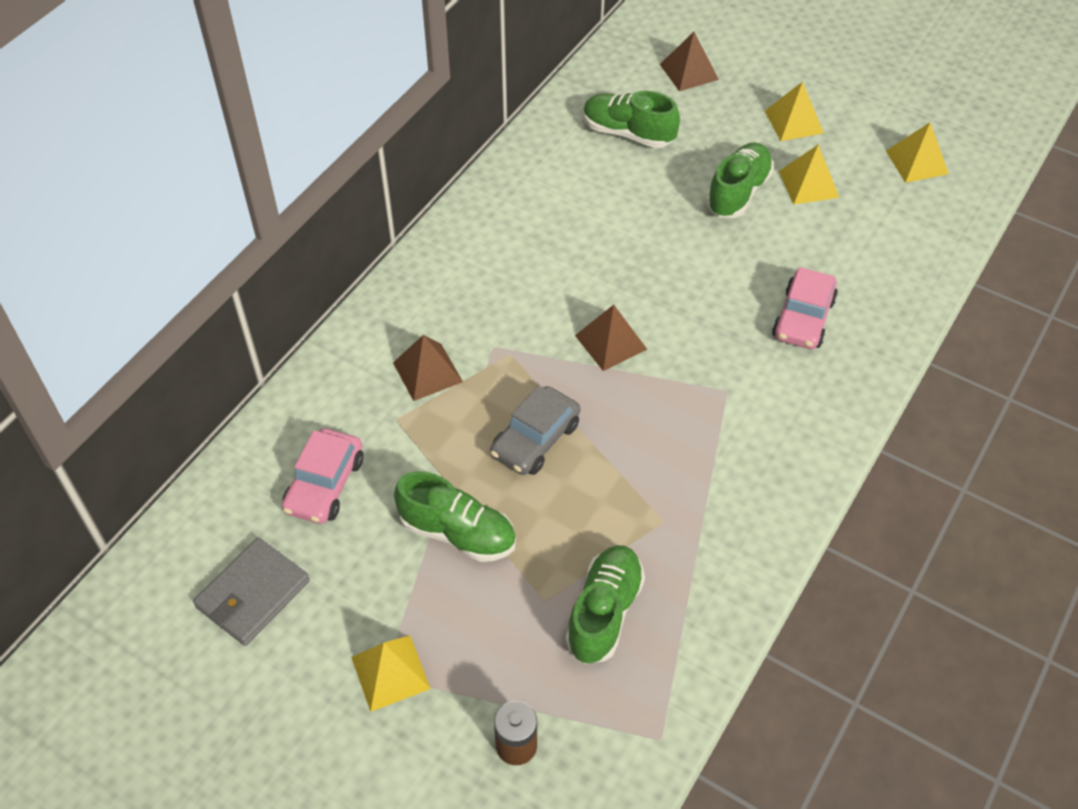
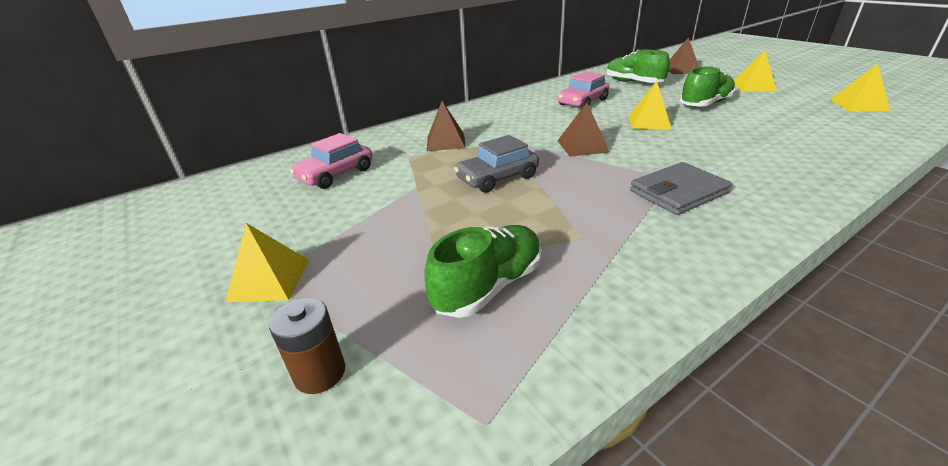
camera: 25 degrees right, 20 degrees down
grey wallet [193,538,310,646] -> grey wallet moved to [630,162,732,215]
green shoe [394,471,516,562] -> none
pink car [772,267,838,349] -> pink car moved to [558,71,609,109]
yellow pyramid [779,145,839,204] -> yellow pyramid moved to [629,81,672,130]

